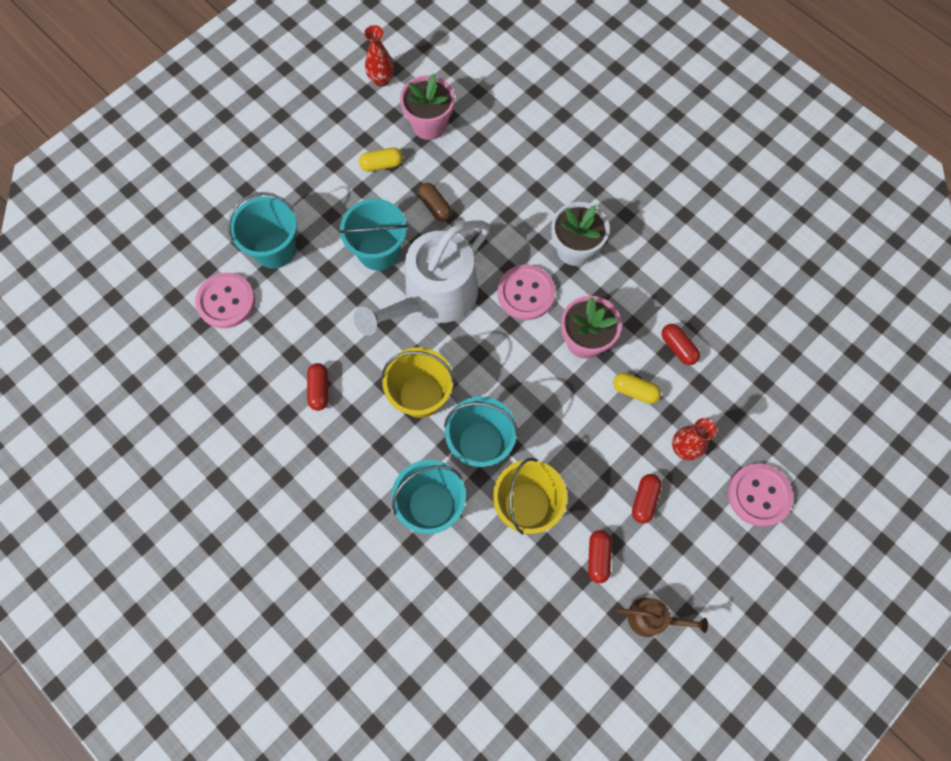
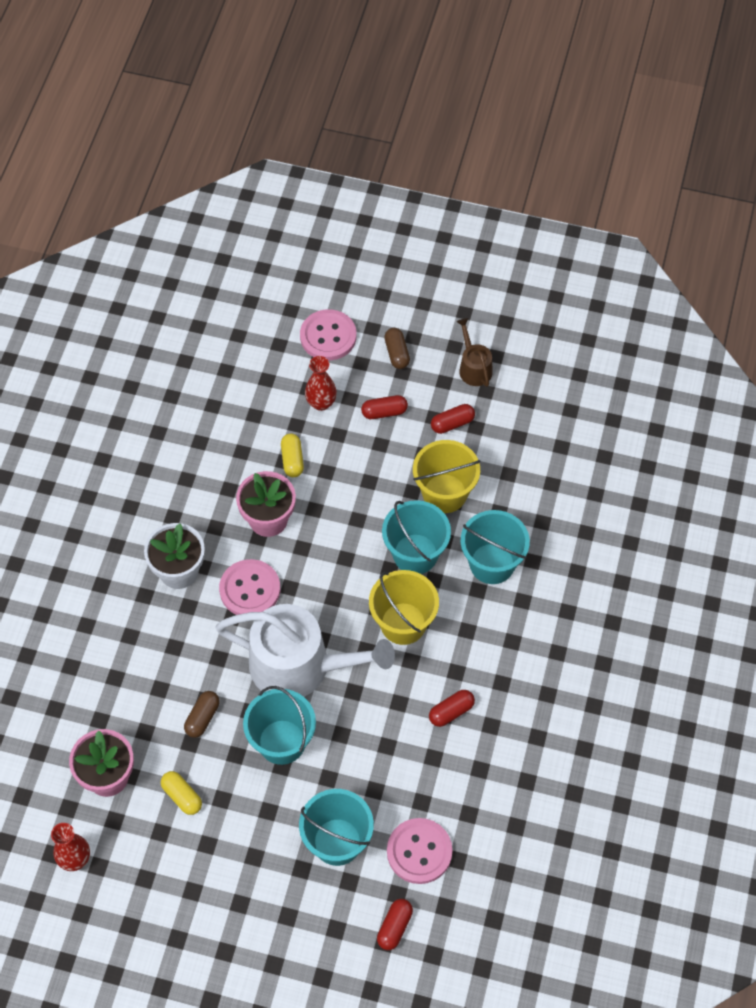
camera: 120 degrees left, 10 degrees down
red capsule [662,324,700,365] -> red capsule moved to [377,899,413,950]
none -> brown capsule [384,328,410,369]

